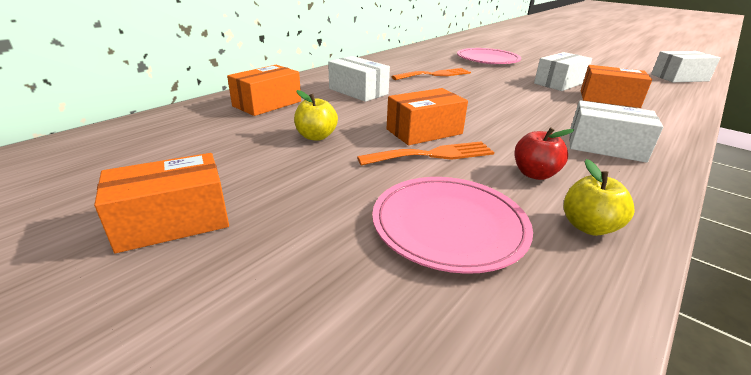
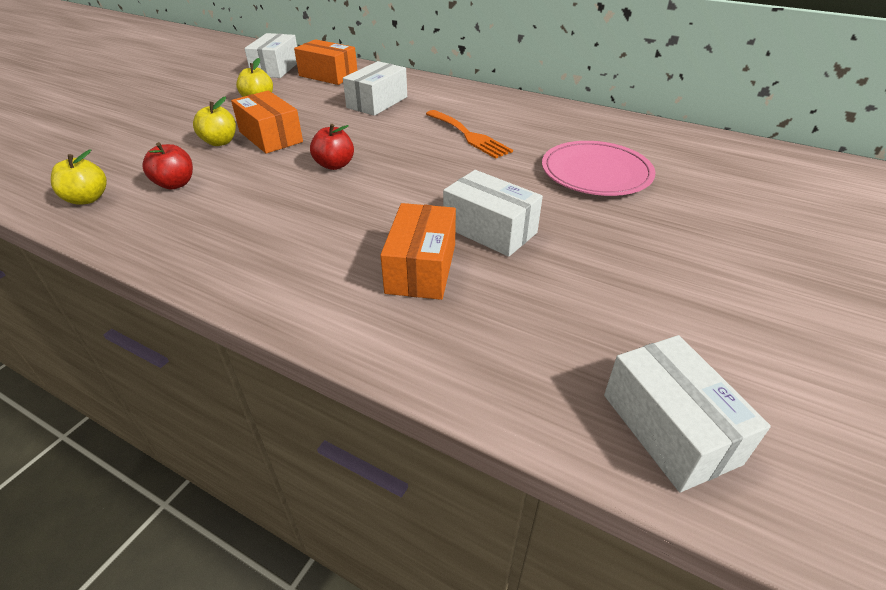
camera: 80 degrees right, 10 degrees up
orange box [94,153,229,253] -> none
orange fork [357,141,494,165] -> yellow apple [193,96,236,146]
pink plate [372,177,533,274] -> none
white box [569,100,663,163] -> white box moved to [244,33,297,78]
none -> red apple [310,124,354,170]

